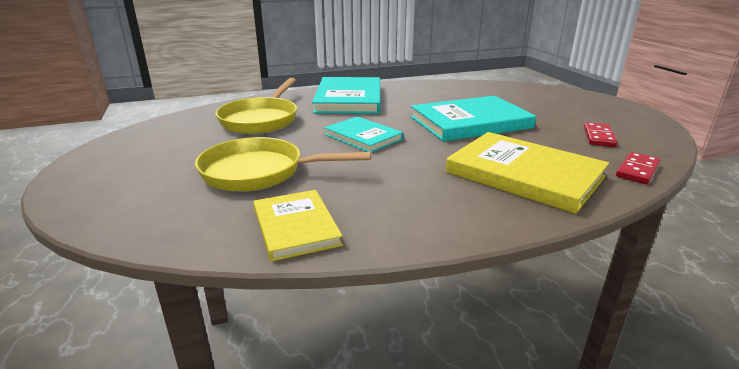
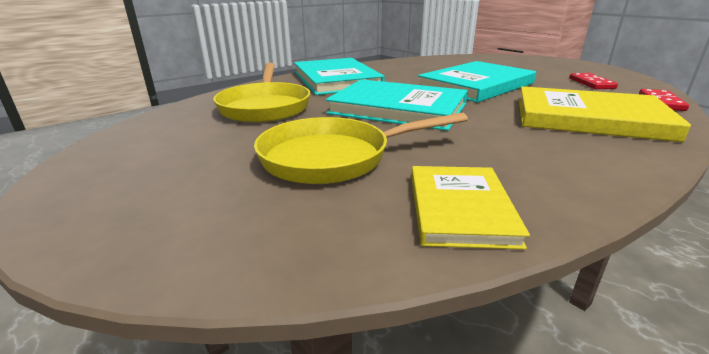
camera: 20 degrees left, 0 degrees up
yellow book [254,190,343,262] -> yellow book turned 45 degrees clockwise [411,166,530,250]
turquoise book [324,116,403,153] -> turquoise book [326,79,468,131], size x1.65

